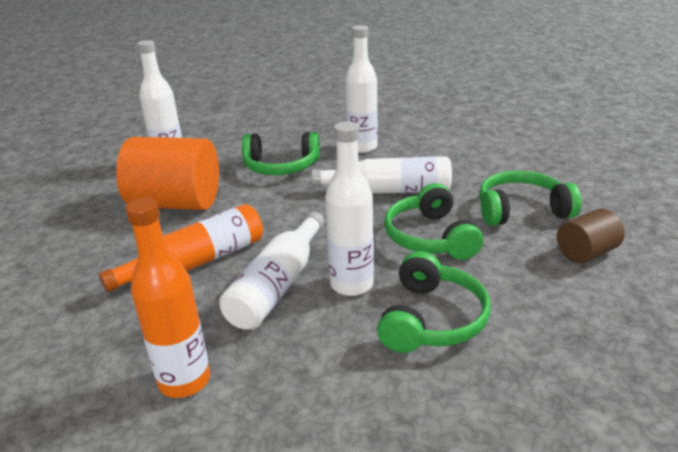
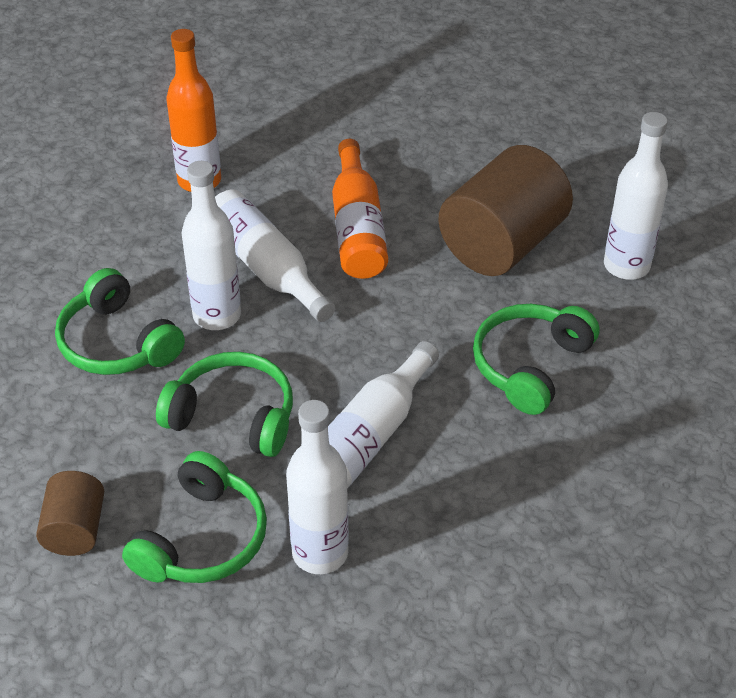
camera: 120 degrees right, 15 degrees up
orange cylinder [116,137,219,210] -> brown cylinder [438,145,573,276]
white bottle [345,25,378,153] -> white bottle moved to [286,400,349,574]

